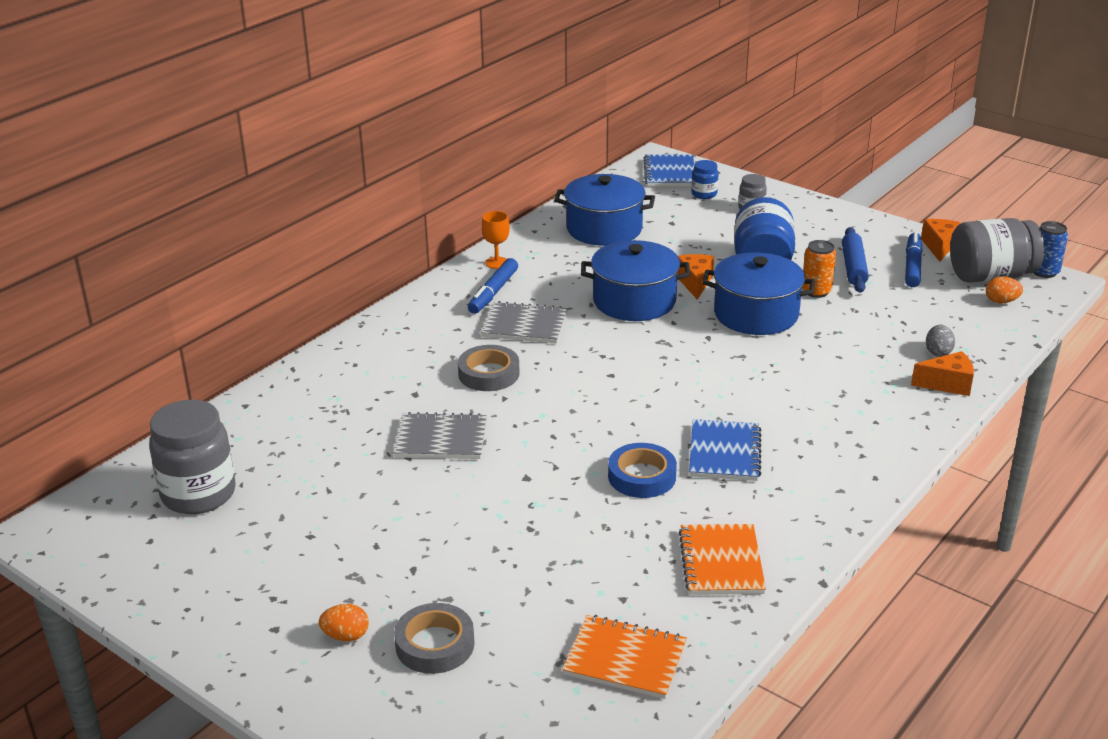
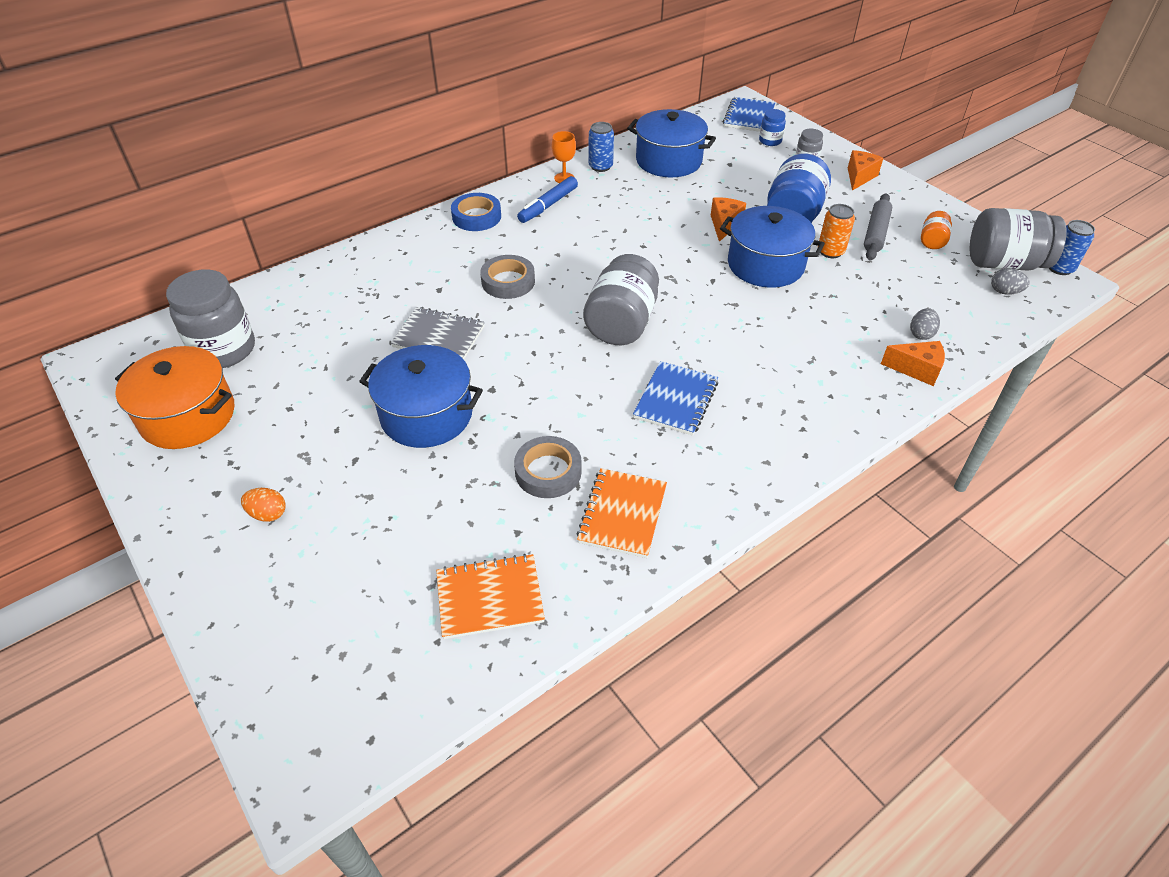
camera: 15 degrees right, 15 degrees up
grey tape [394,603,475,674] -> grey tape moved to [514,436,582,498]
grey notebook [481,301,567,343] -> none
orange notebook [562,615,687,699] -> orange notebook turned 45 degrees counterclockwise [436,554,545,639]
blue pot [581,240,690,321] -> blue pot moved to [359,345,483,448]
blue tape [608,443,677,498] -> blue tape moved to [451,193,501,231]
blue rolling pin [842,227,869,293] -> grey rolling pin [864,193,892,260]
blue marker [905,231,923,287] -> orange jar [921,211,952,249]
orange cheese [921,219,961,262] -> orange cheese moved to [848,150,883,191]
orange egg [986,277,1023,303] -> grey egg [991,268,1030,295]
none -> orange pot [115,346,234,449]
none -> grey jar [583,254,659,345]
none -> blue can [589,122,614,172]

